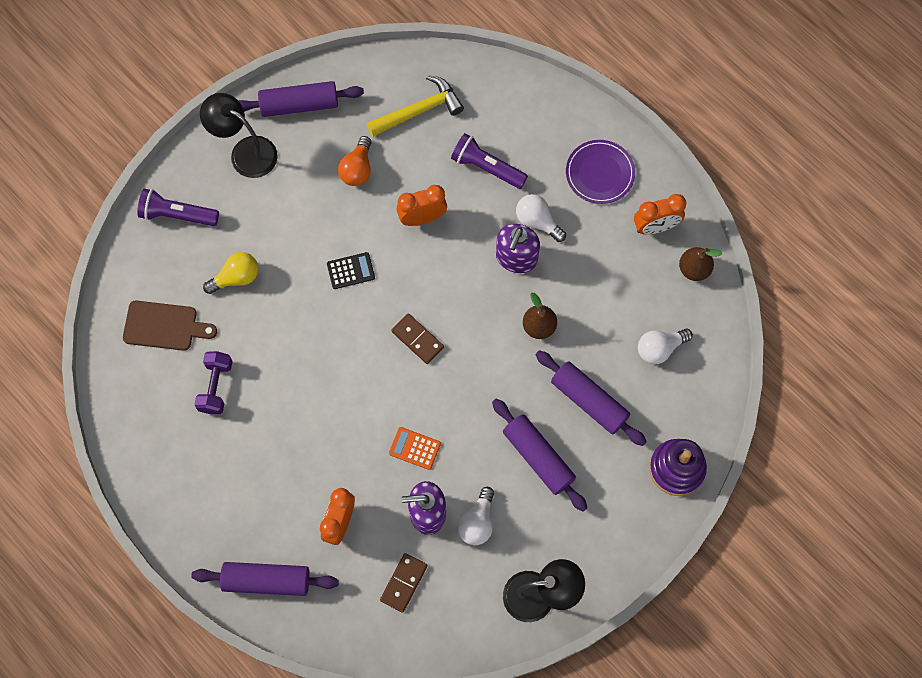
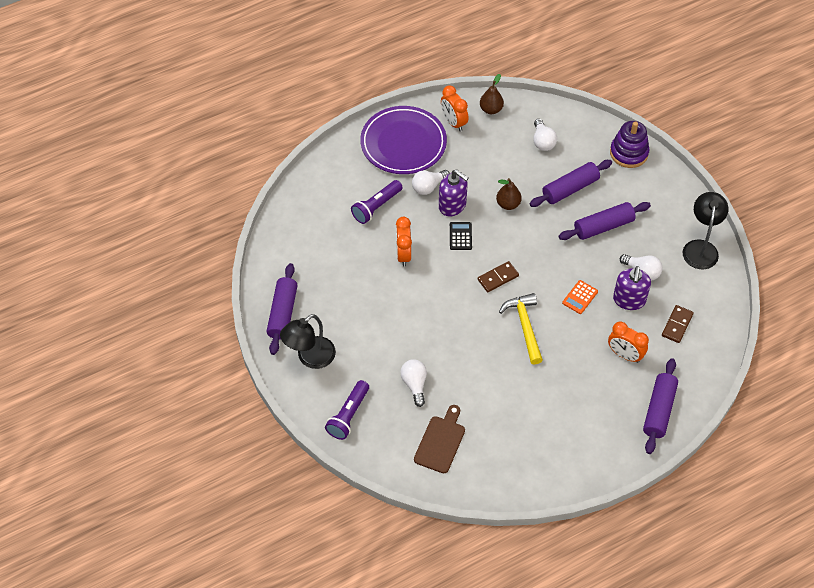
camera: 75 degrees left, 15 degrees down
purple dumbbell [194,351,233,414] -> none
yellow light bulb [203,252,258,294] -> white light bulb [400,359,427,407]
black calculator [327,252,375,289] -> black calculator moved to [450,222,472,250]
orange light bulb [338,136,372,186] -> none
yellow hammer [367,75,464,137] -> yellow hammer moved to [499,293,543,365]
brown domino [380,553,428,613] -> brown domino turned 75 degrees clockwise [662,305,694,343]
purple plate [566,140,635,204] -> purple plate [360,106,447,174], size x1.70
orange clock [634,194,686,235] -> orange clock turned 150 degrees clockwise [441,85,468,131]

